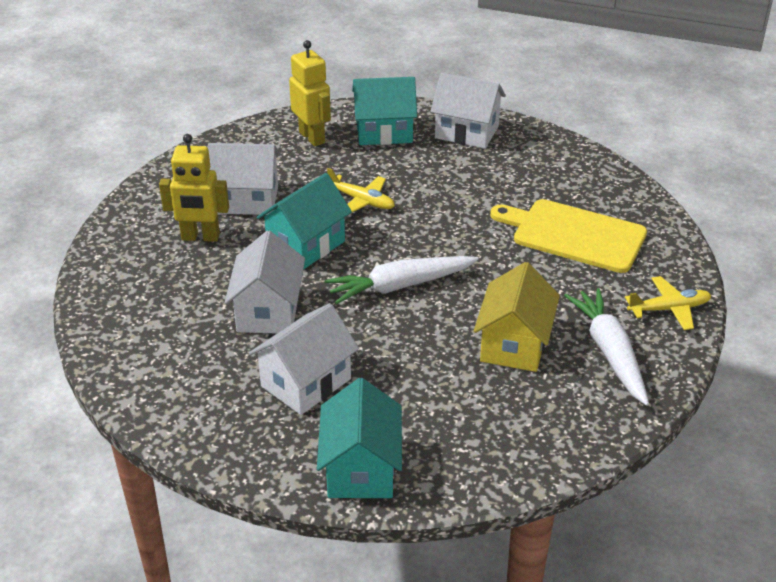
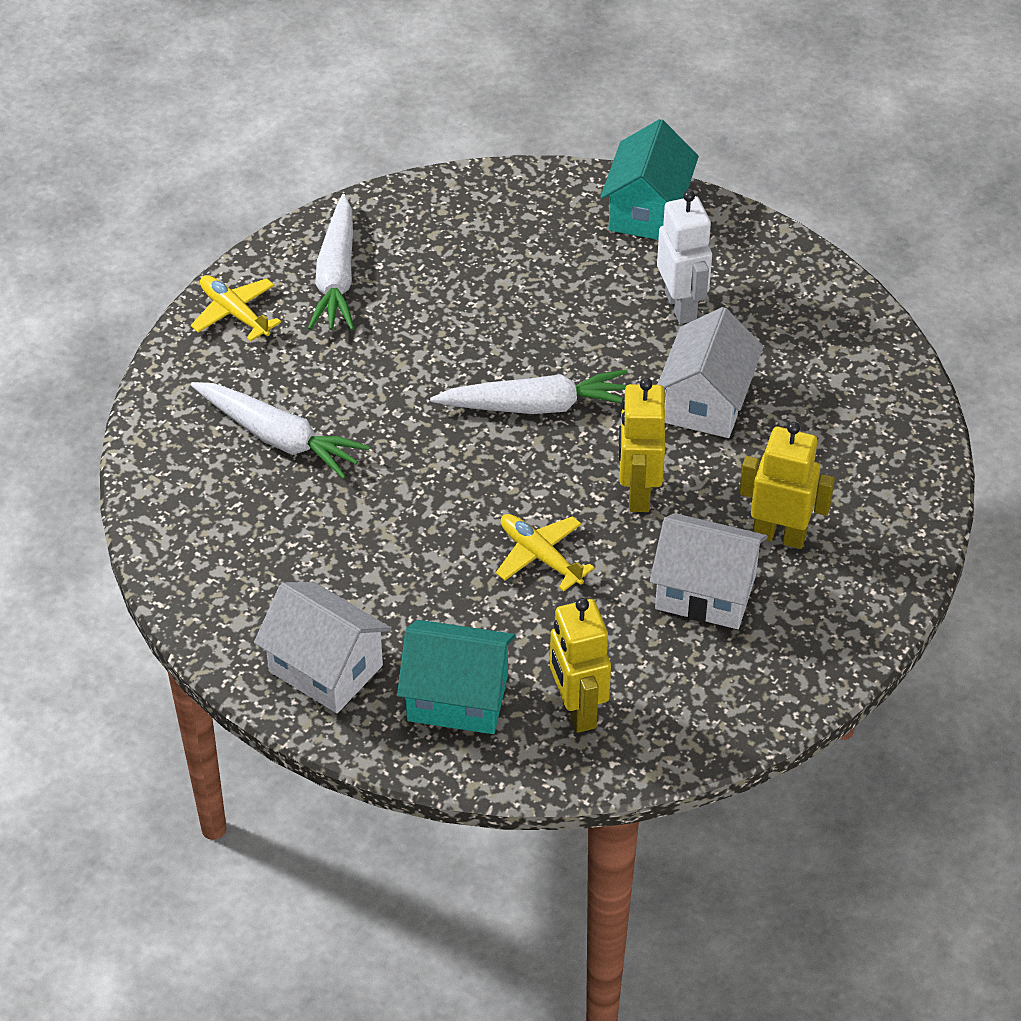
camera: 165 degrees left, 10 degrees up
white house [249,303,359,415] -> white robot [657,190,712,324]
turquoise house [257,173,352,270] -> yellow robot [619,378,665,512]
yellow house [474,262,560,372] -> none
yellow cutting board [490,199,647,273] -> white carrot [191,382,370,479]
yellow plane [625,276,712,330] -> yellow plane turned 45 degrees clockwise [191,275,281,342]

